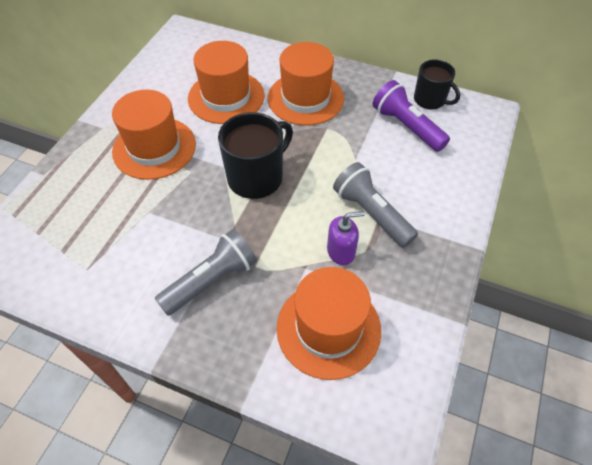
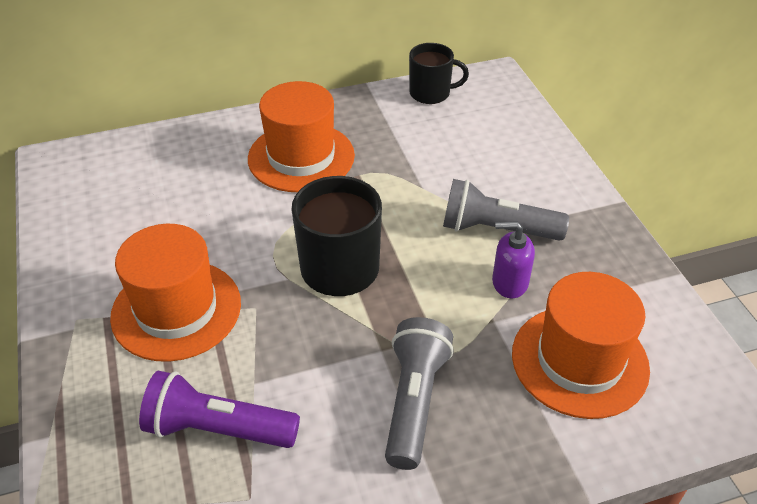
camera: 40 degrees left, 10 degrees down
orange hat [188,41,265,124] -> none
purple soap dispenser [327,211,365,265] -> purple soap dispenser turned 120 degrees counterclockwise [492,221,535,298]
purple flashlight [373,80,450,152] -> purple flashlight moved to [139,371,300,448]

